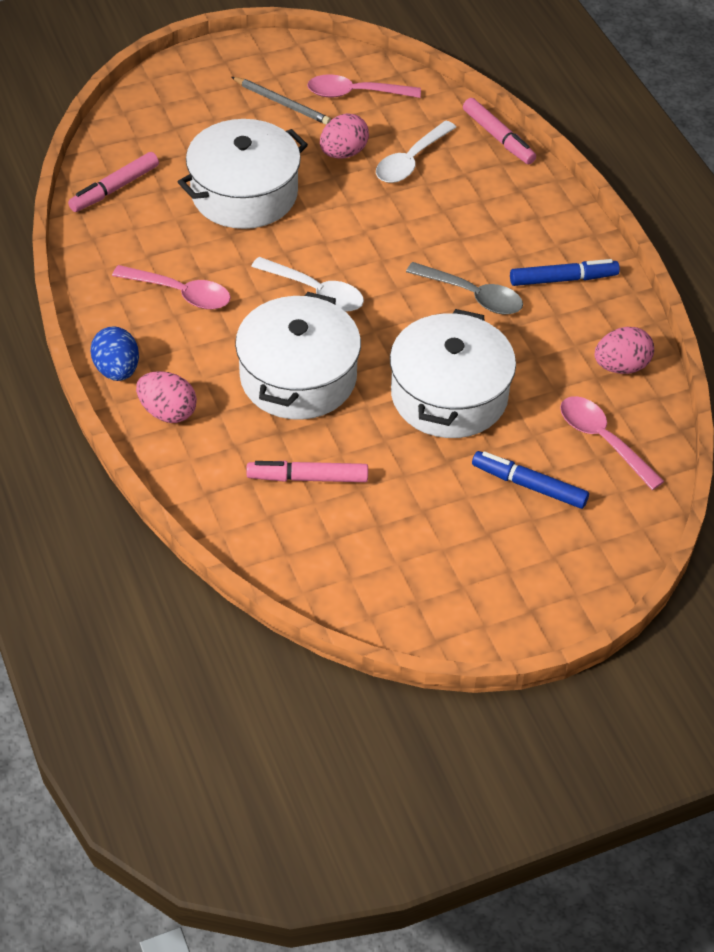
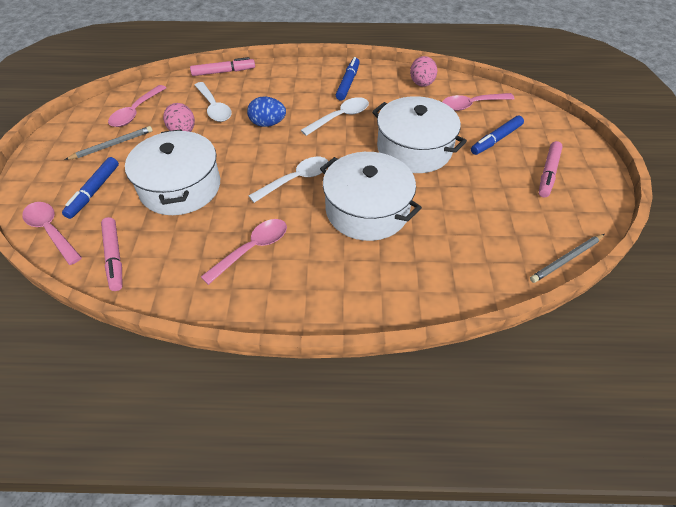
camera: 65 degrees left, 0 degrees up
blue egg [91,326,139,381] -> blue egg moved to [247,96,286,127]
pink egg [136,371,197,423] -> none
pink marker [246,461,368,482] -> pink marker moved to [539,141,563,198]
grey spoon [406,262,523,315] -> white spoon [301,97,369,136]
none -> pink spoon [22,202,82,265]
none -> blue marker [62,157,119,219]
none -> grey pencil [530,234,605,283]

